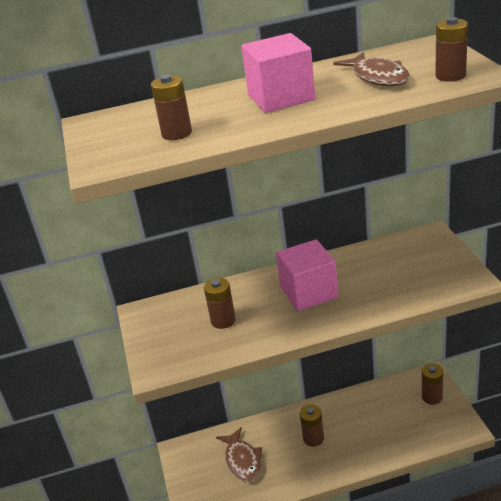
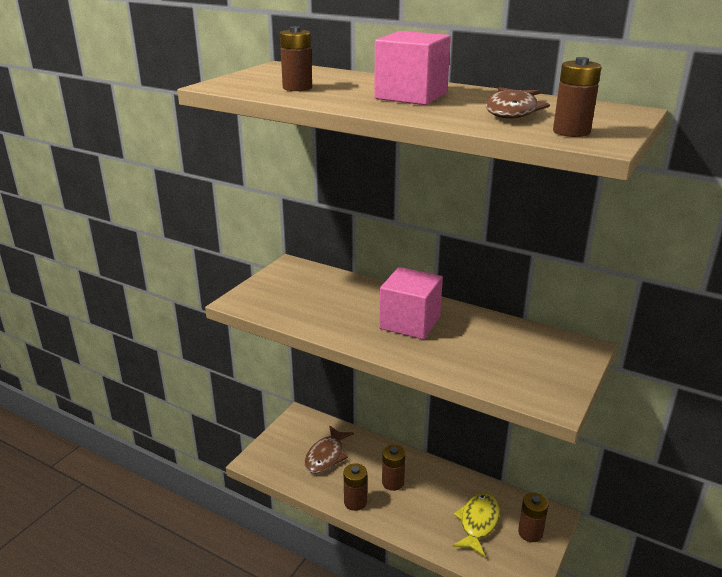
camera: 40 degrees right, 5 degrees down
brown battery [204,278,236,329] -> brown battery moved to [344,463,367,511]
none -> yellow fish [452,493,500,557]

